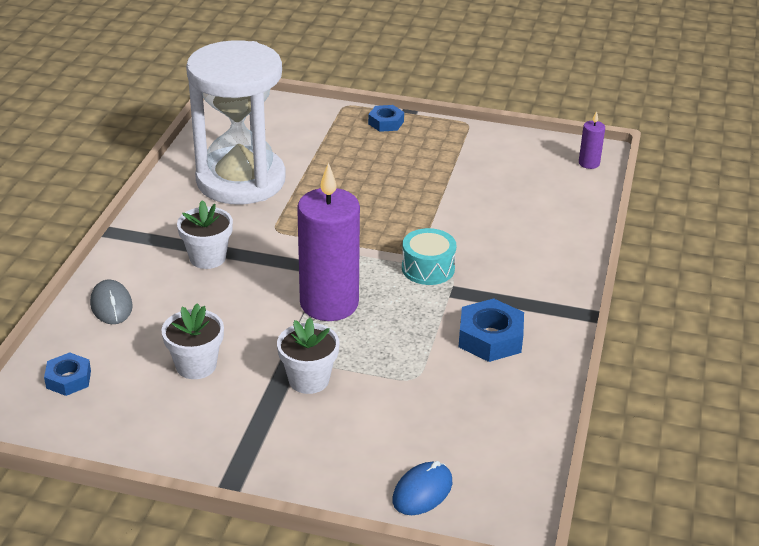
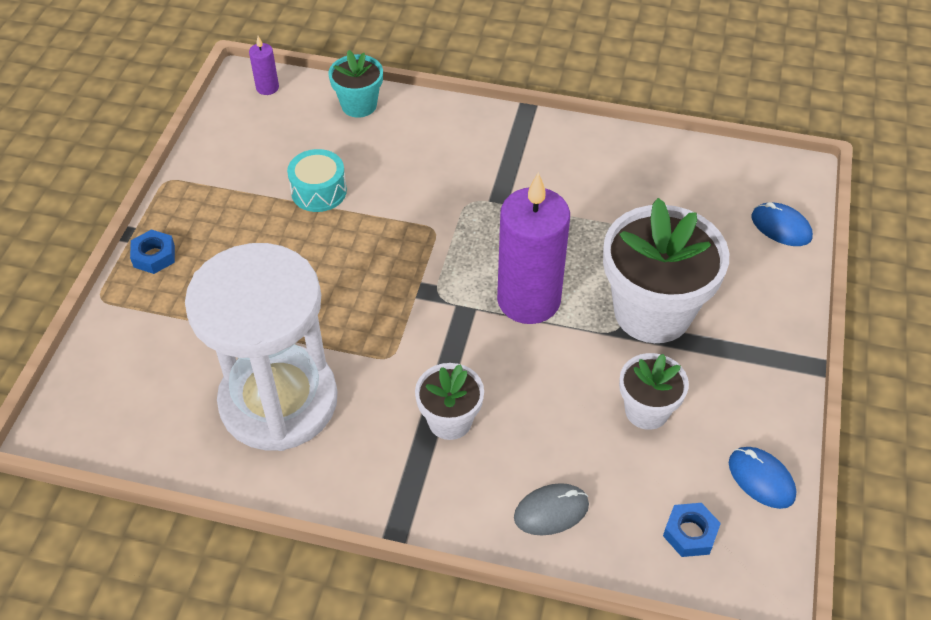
camera: 90 degrees left, 15 degrees up
white flower pot [277,318,339,394] -> white flower pot [603,198,729,343], size x1.89
turquoise drum [402,228,456,285] -> turquoise drum moved to [287,149,347,212]
blue nut [459,298,524,362] -> none
none -> turquoise flower pot [328,50,383,117]
none -> blue mouse [729,447,796,509]

